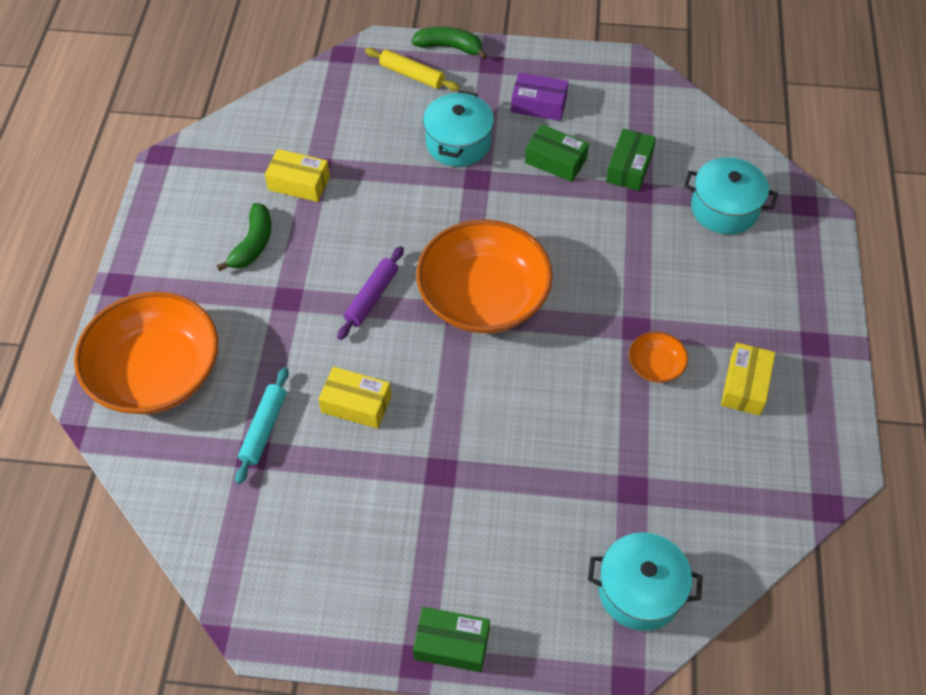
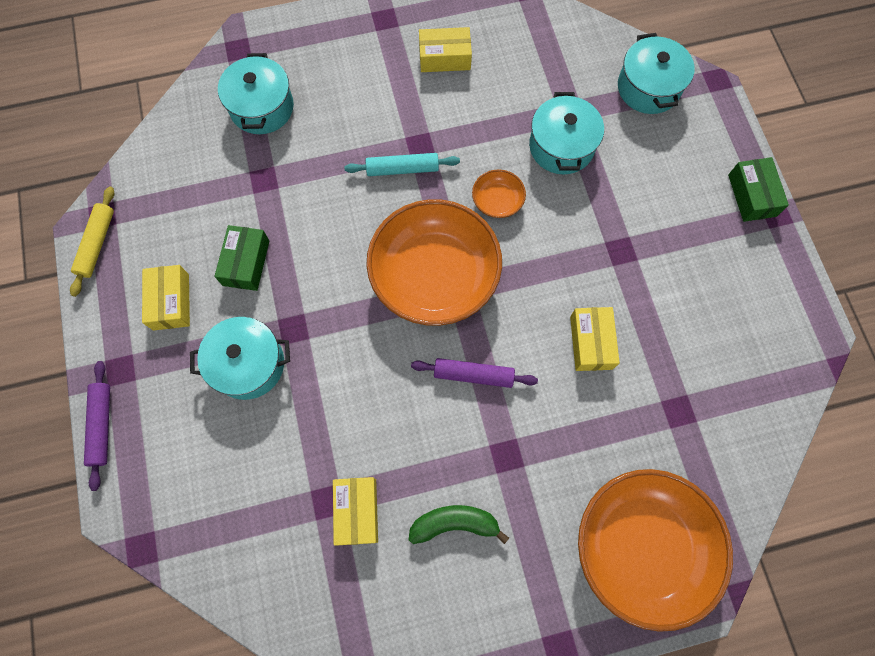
camera: 110 degrees left, 15 degrees up
turquoise rolling pin [235,367,289,484] -> turquoise rolling pin moved to [344,153,460,176]
yellow rolling pin [365,48,460,91] -> yellow rolling pin moved to [70,186,114,297]
green banana [412,27,487,59] -> purple rolling pin [84,361,110,491]
purple box [511,73,569,121] -> yellow box [142,265,190,331]
green box [606,129,656,191] -> none
orange bowl [629,332,688,383] -> orange bowl moved to [472,169,526,218]
none -> turquoise pot [529,92,604,174]

